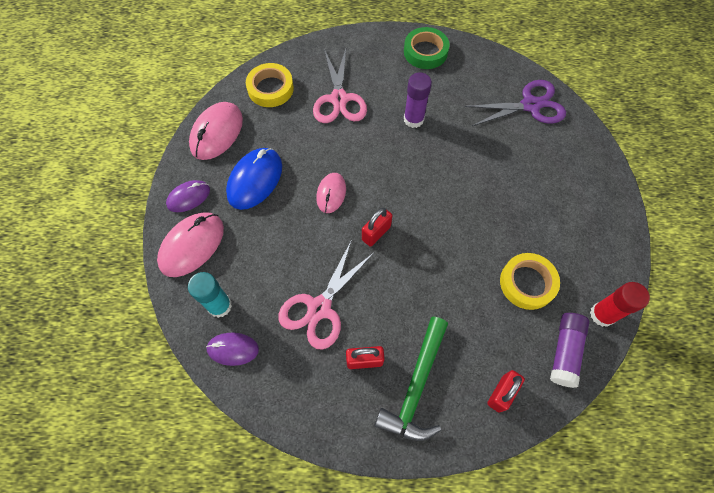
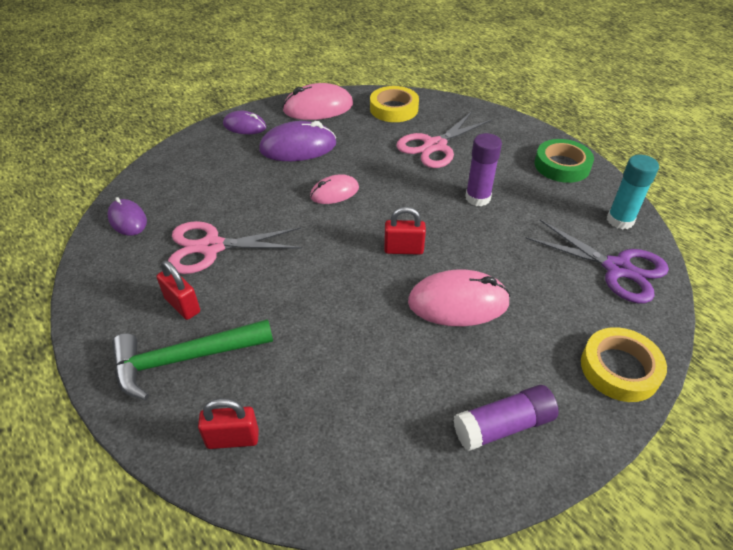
camera: 50 degrees right, 20 degrees down
pink mouse [157,212,224,277] -> pink mouse moved to [408,269,510,326]
turquoise glue stick [188,272,232,318] -> turquoise glue stick moved to [607,155,659,229]
blue mouse [226,148,282,210] -> purple mouse [259,121,336,161]
red padlock [362,208,392,247] -> red padlock moved to [384,207,426,255]
yellow tape [500,253,560,310] -> yellow tape moved to [581,327,667,402]
purple glue stick [550,313,589,388] -> purple glue stick moved to [453,385,559,451]
red glue stick [590,282,650,327] -> none

